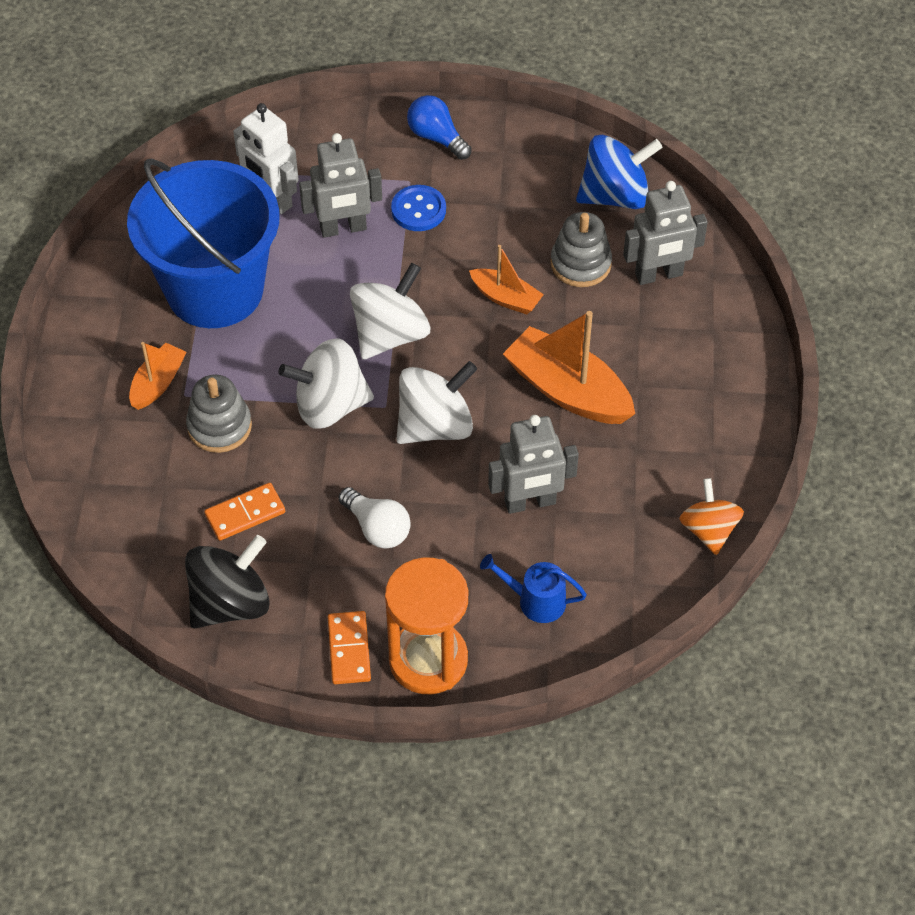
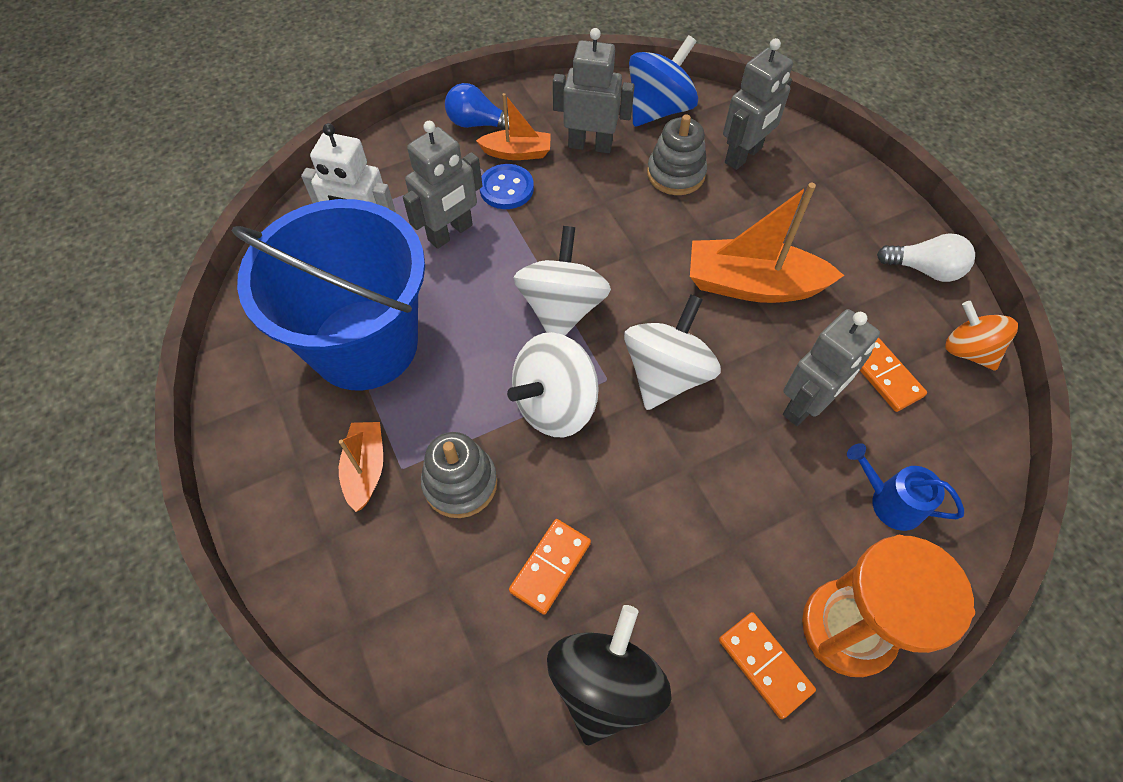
camera: 30 degrees left, 5 degrees up
white light bulb [339,487,411,548] -> white light bulb moved to [877,233,975,282]
orange boat [469,245,544,315] -> orange boat moved to [476,93,551,160]
blue watering can [480,554,587,623] -> blue watering can turned 45 degrees clockwise [847,443,964,531]
none -> grey robot [553,28,635,153]
none -> orange domino [860,337,927,412]

